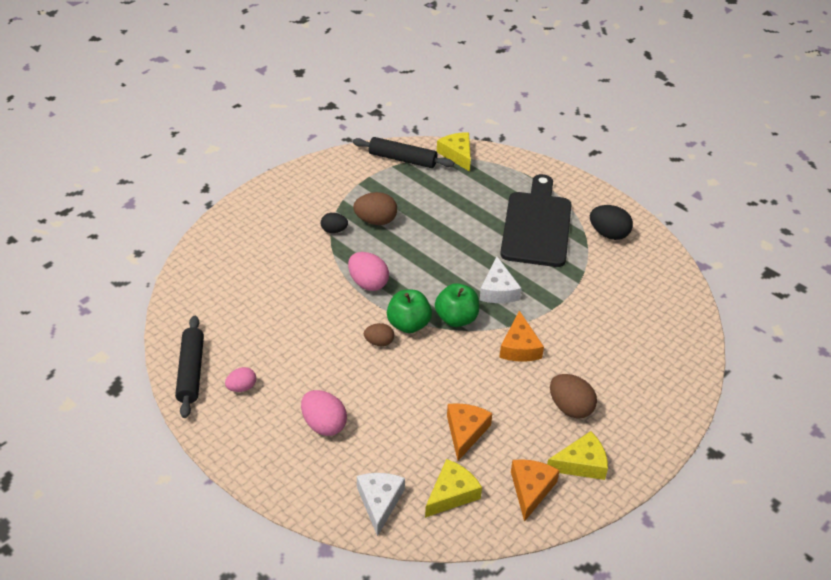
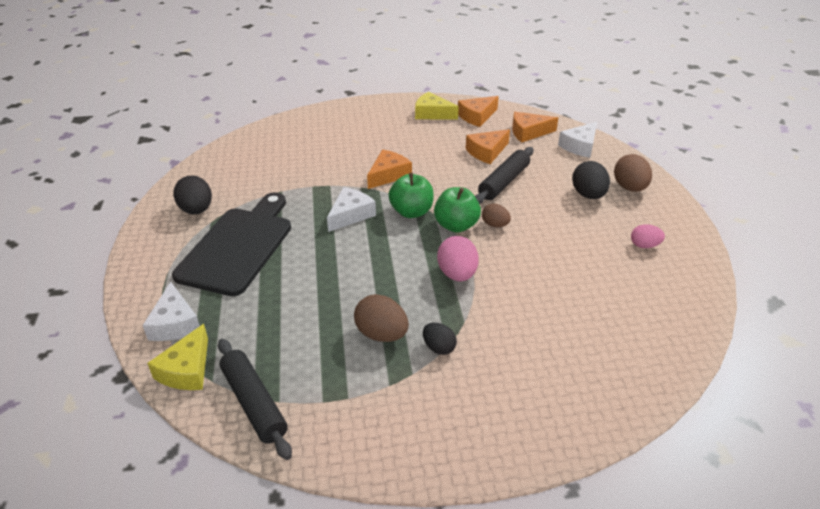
camera: 140 degrees left, 5 degrees down
black rolling pin [175,316,204,418] -> black rolling pin moved to [475,147,534,204]
pink egg [301,390,347,436] -> black egg [572,161,610,199]
yellow cheese [425,459,482,518] -> orange cheese [512,112,558,143]
black cutting board [500,174,572,267] -> black cutting board turned 150 degrees clockwise [172,192,291,296]
brown egg [550,374,597,419] -> brown egg moved to [614,154,652,192]
none -> white cheese [143,282,200,341]

